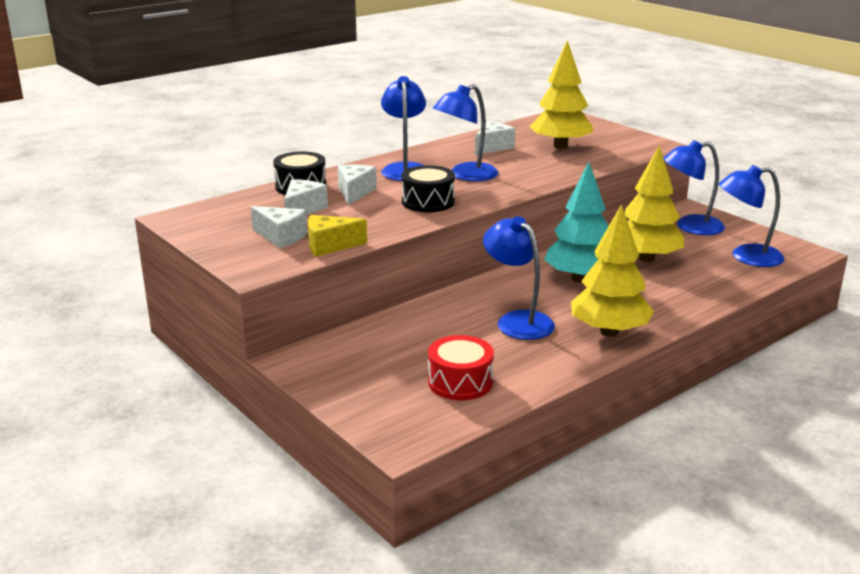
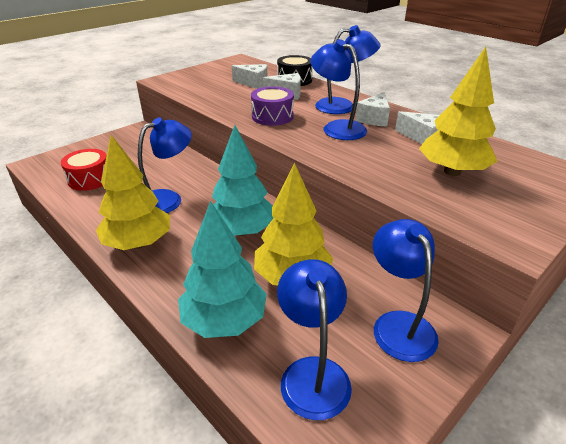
camera: 85 degrees right, 10 degrees up
white cheese [251,206,307,248] -> white cheese moved to [356,92,390,126]
yellow cheese [308,215,367,257] -> none
black drum [401,165,455,212] -> purple drum [251,86,294,126]
none -> turquoise tree [178,201,267,338]

